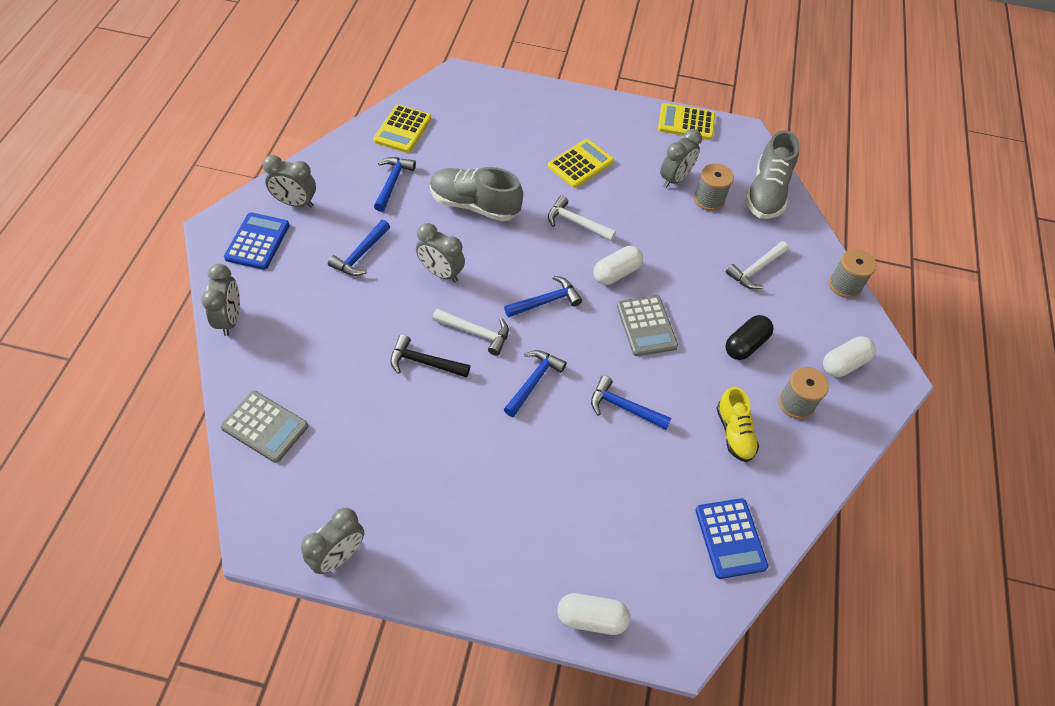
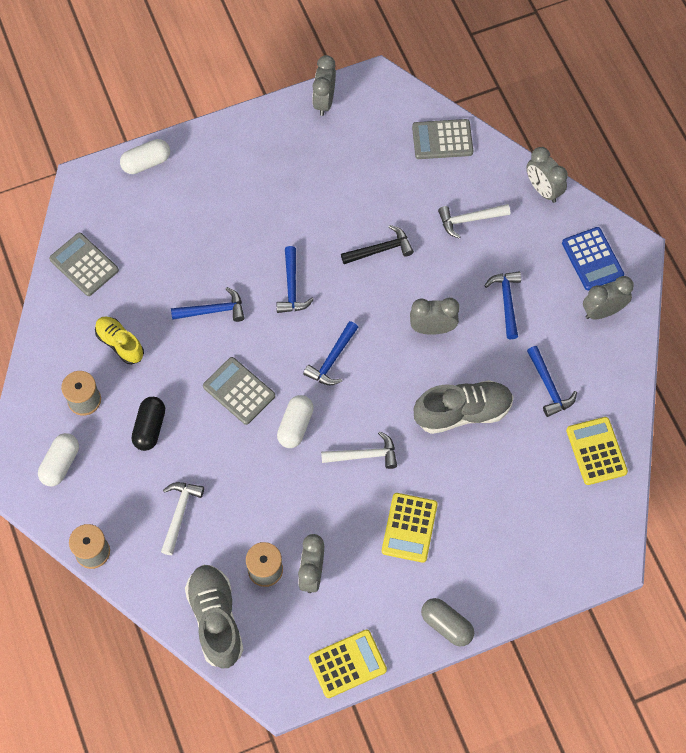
camera: 150 degrees right, 10 degrees up
white hammer [432,309,509,356] -> white hammer moved to [438,204,510,239]
blue calculator [696,498,768,579] -> grey calculator [49,233,119,296]
none -> grey capsule [421,598,474,646]

